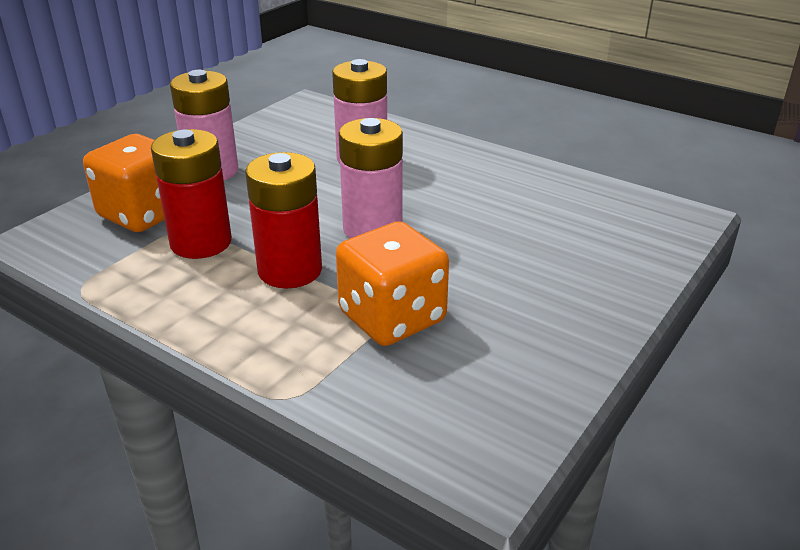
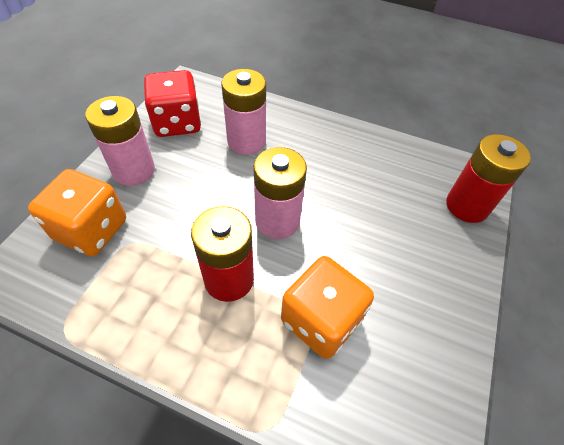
camera: 15 degrees left, 20 degrees up
red battery [151,129,232,259] -> red battery moved to [446,134,531,223]
none -> red dice [144,70,201,137]

